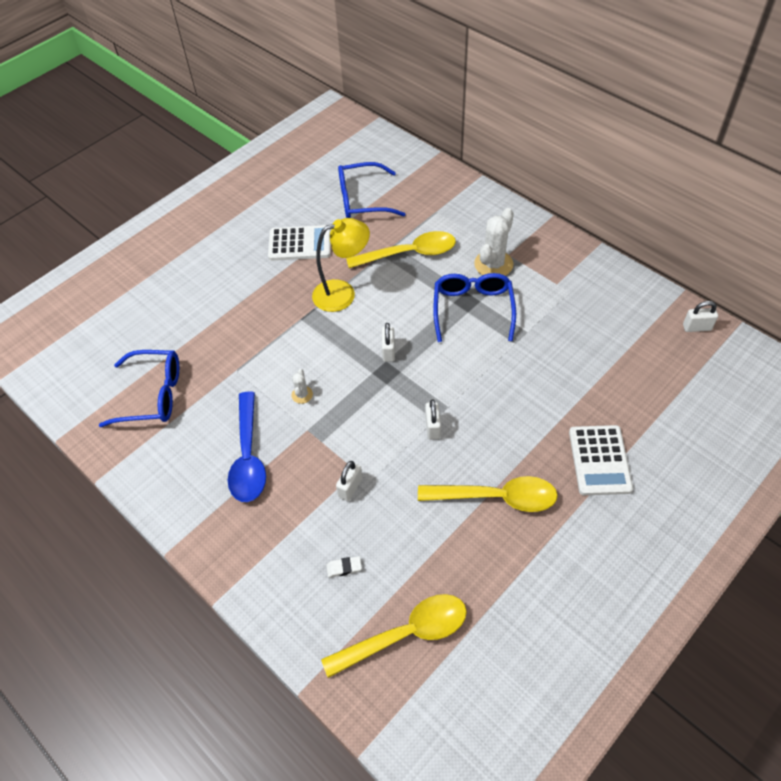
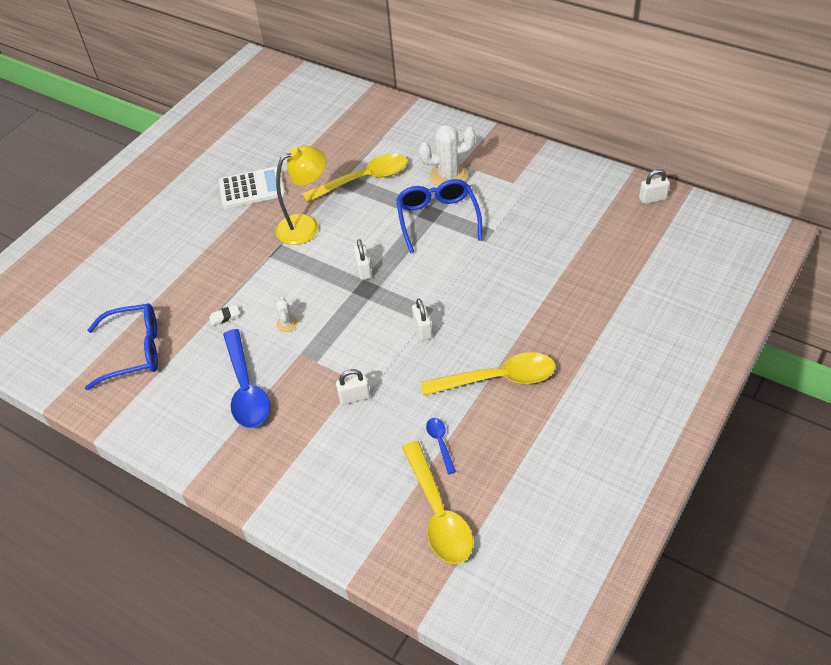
camera: 10 degrees left, 5 degrees down
yellow spoon [321,594,467,678] -> yellow spoon turned 105 degrees clockwise [402,441,473,564]
white eraser [326,556,362,577] -> white eraser moved to [209,305,240,326]
white padlock [336,461,363,501] -> white padlock turned 60 degrees clockwise [336,369,370,405]
blue glasses [338,162,406,218] -> none
white cactus [474,208,514,276] -> white cactus turned 60 degrees clockwise [419,124,476,186]
white calculator [569,425,633,495] -> none
none -> blue spoon [426,418,456,474]

